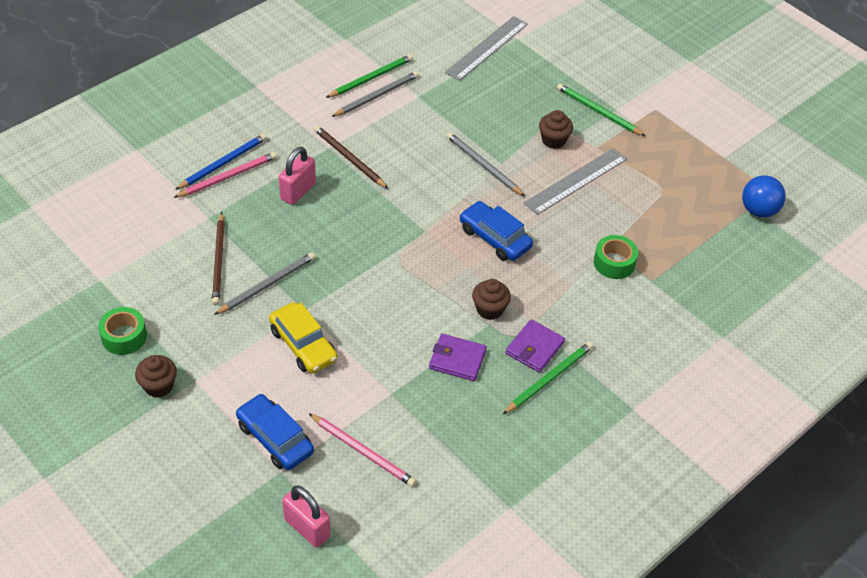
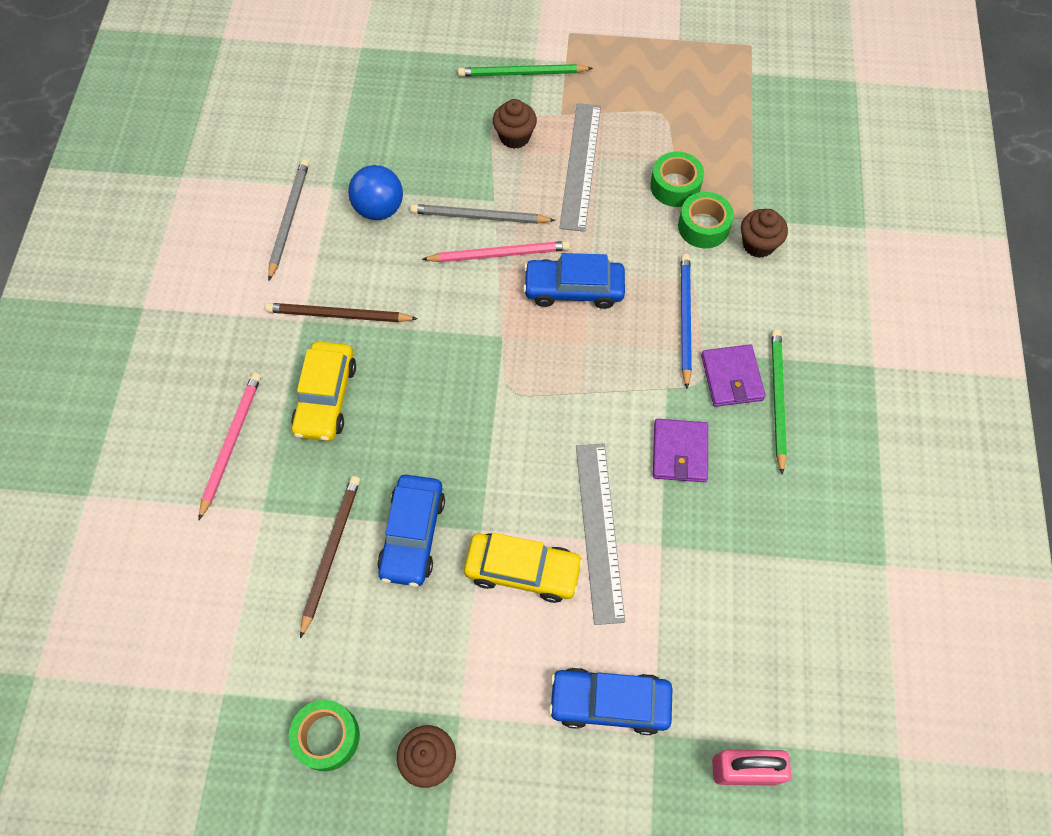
camera: 40 degrees left, 15 degrees up
blue pencil [175,133,267,190] -> blue pencil moved to [681,254,692,389]
brown pencil [212,212,225,305] -> brown pencil turned 120 degrees counterclockwise [300,476,360,639]
grey pencil [214,252,315,315] -> blue car [377,475,445,587]
pink padlock [279,147,316,205] -> yellow car [291,341,356,441]
pink pencil [308,413,416,487] -> pink pencil moved to [422,241,570,262]
green pencil [326,54,413,98] -> none
purple wallet [429,334,487,381] -> purple wallet turned 60 degrees counterclockwise [653,419,708,482]
grey ruler [445,16,528,81] -> grey ruler moved to [576,444,625,625]
brown cupcake [472,279,511,320] -> brown cupcake moved to [741,209,788,258]
blue ball [742,176,786,218] -> blue ball moved to [348,165,403,220]
none -> green tape [650,151,704,207]

